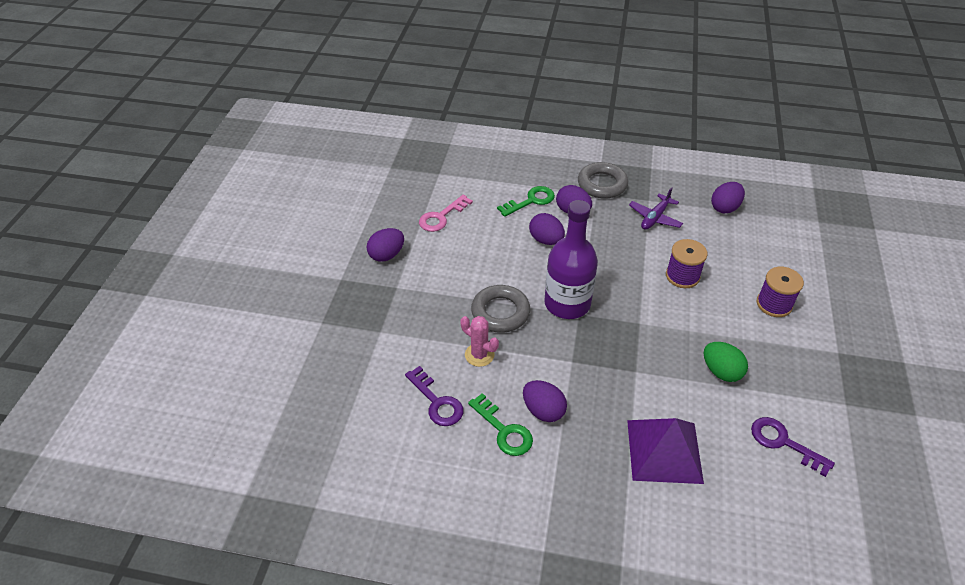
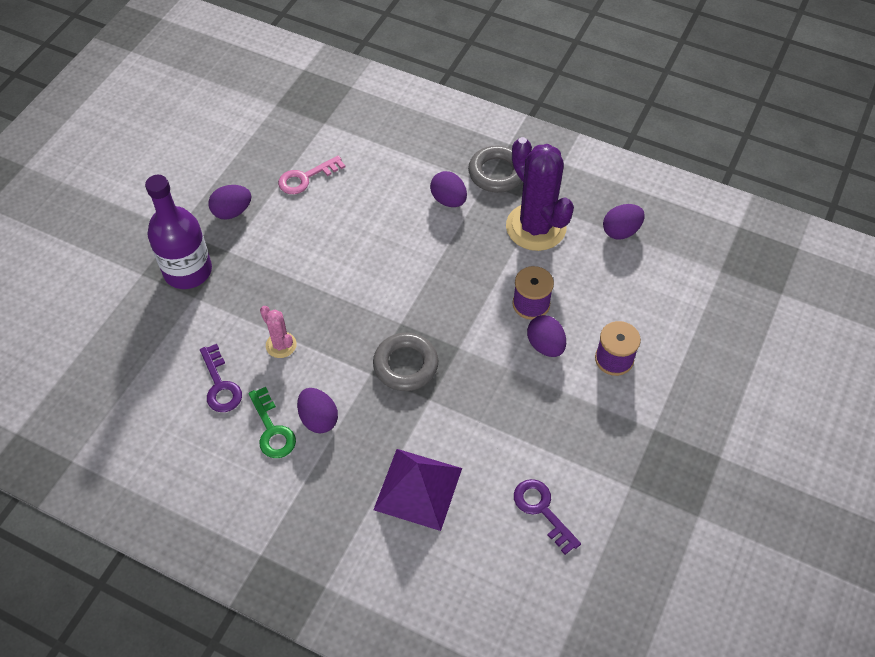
camera: 15 degrees right, 10 degrees up
grey ring [471,285,530,333] -> grey ring moved to [373,333,438,391]
green key [497,186,555,217] -> none
purple egg [529,213,565,245] -> purple egg moved to [527,315,566,357]
purple bottle [544,200,598,319] -> purple bottle moved to [145,175,212,289]
purple plane [629,187,683,230] -> purple cactus [506,137,574,251]
green egg [704,342,748,382] -> none

